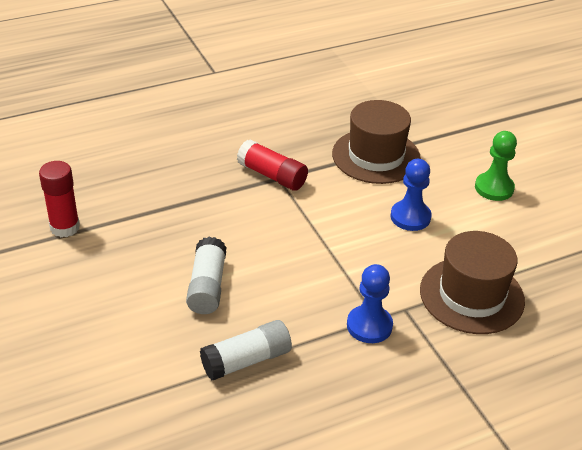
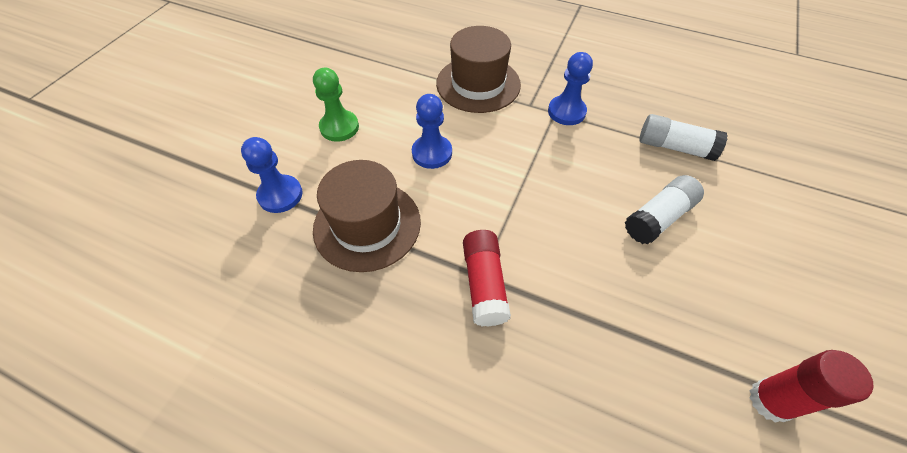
camera: 130 degrees left, 15 degrees up
none -> blue pawn [241,137,302,213]

